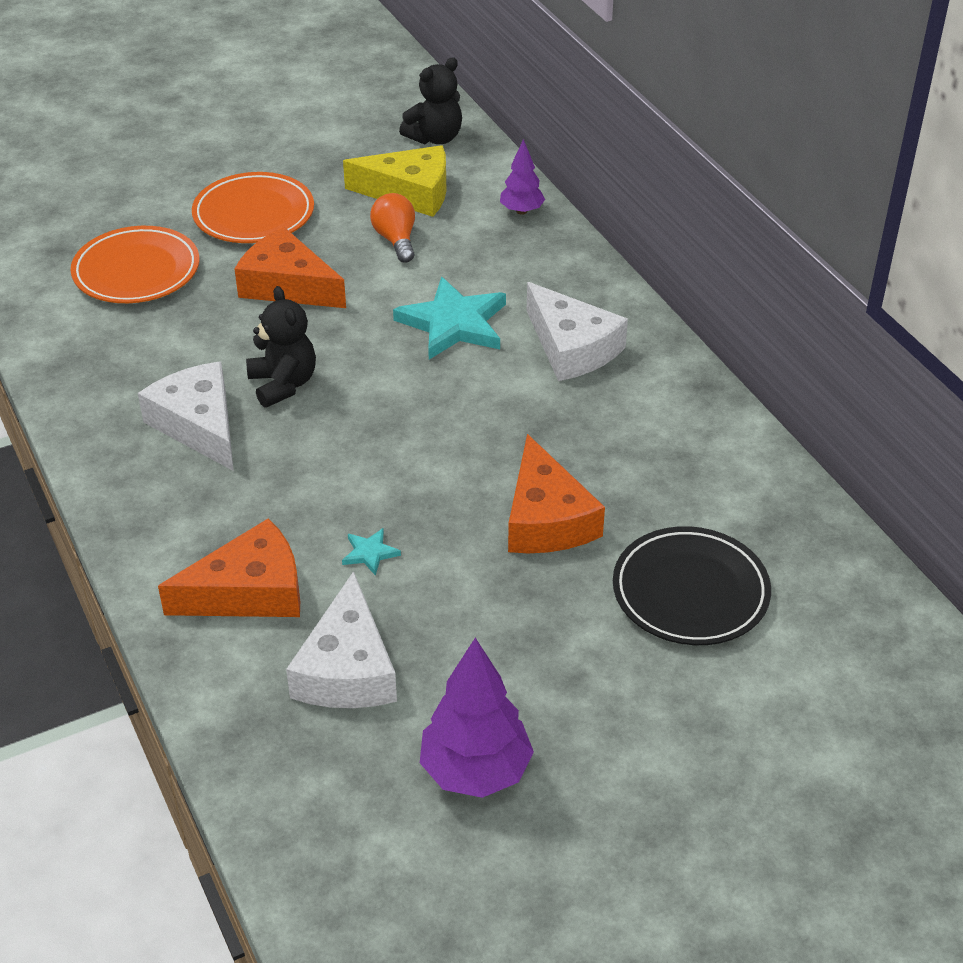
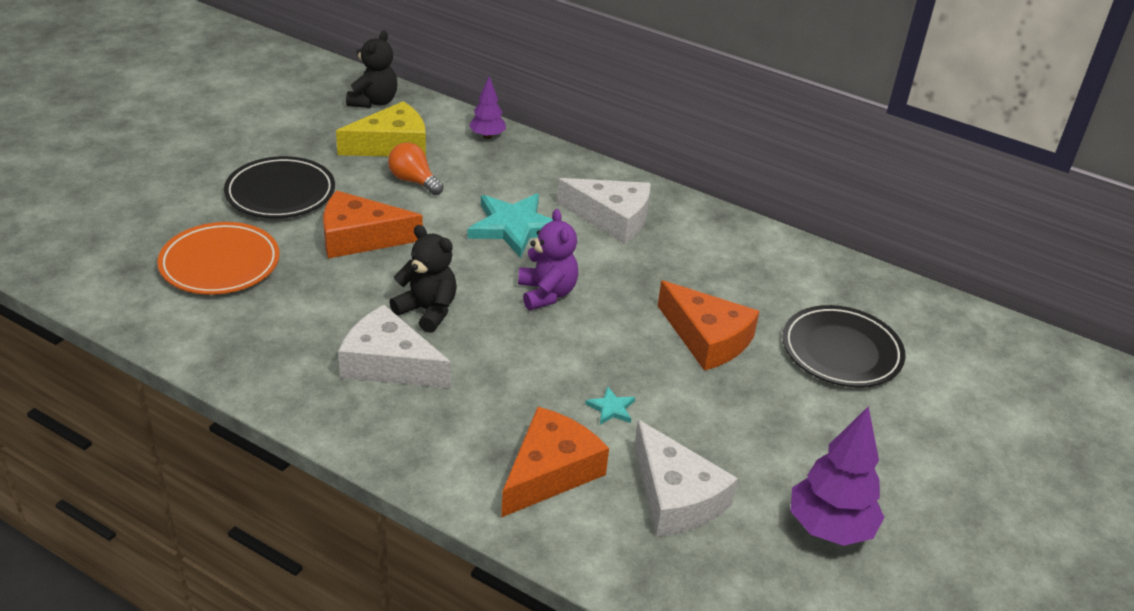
camera: 35 degrees left, 5 degrees down
orange plate [192,172,314,243] -> black plate [224,156,335,218]
none -> purple teddy bear [518,209,578,310]

